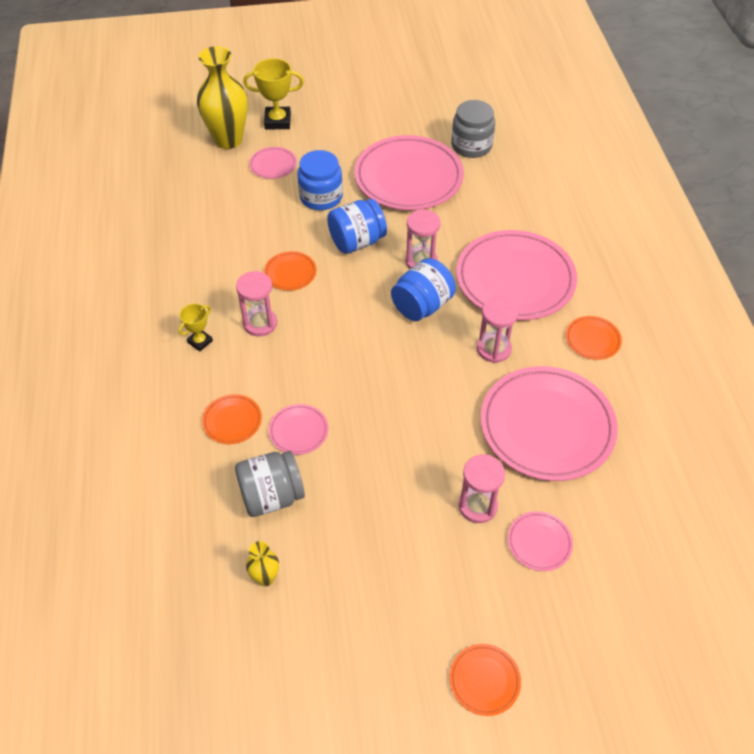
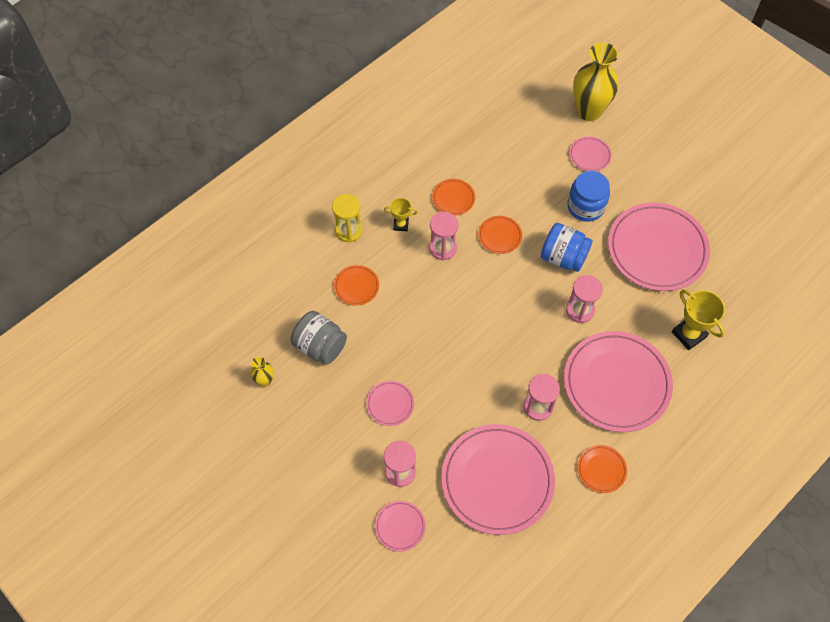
camera: 55 degrees right, 10 degrees up
yellow trophy [243,58,304,129] -> yellow trophy moved to [672,290,725,350]
pink plate [269,404,329,455] -> pink plate moved to [366,381,414,426]
blue jar [391,258,456,321] -> none
orange plate [449,644,521,716] -> orange plate moved to [432,179,475,216]
grey jar [451,100,495,158] -> none
none -> yellow hourglass [332,194,363,243]

